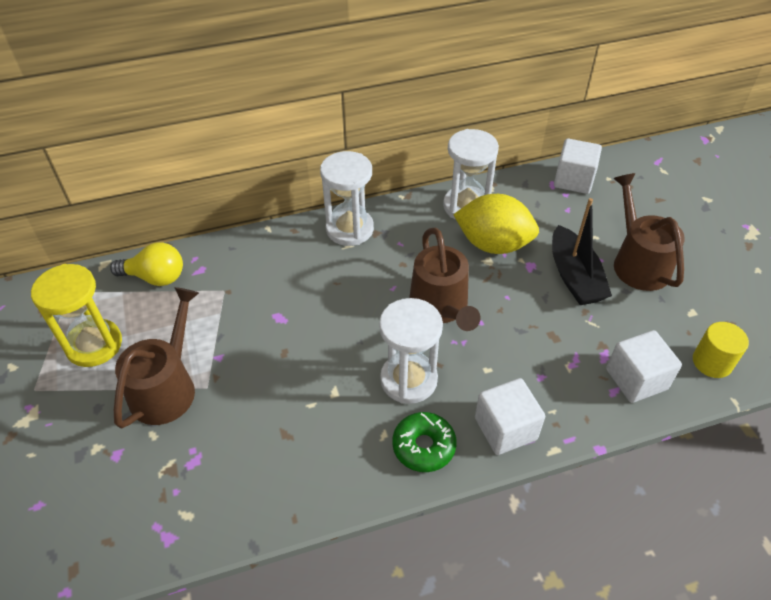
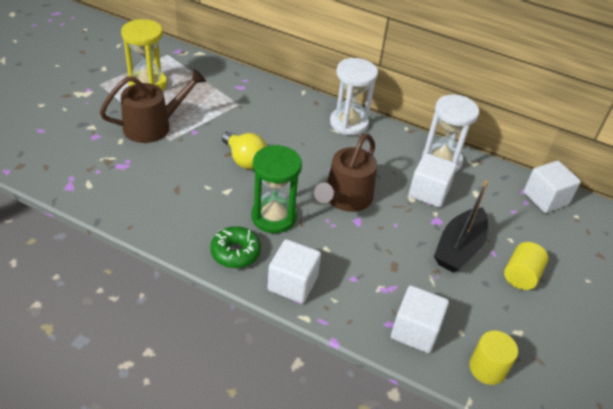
camera: 40 degrees right, 5 degrees down
yellow light bulb [110,242,183,286] -> yellow light bulb moved to [222,131,267,169]
white hourglass [379,298,443,404] -> green hourglass [251,145,302,233]
yellow lemon [453,194,539,254] -> white cube [409,153,457,207]
brown watering can [613,173,685,291] -> yellow cylinder [504,242,548,290]

